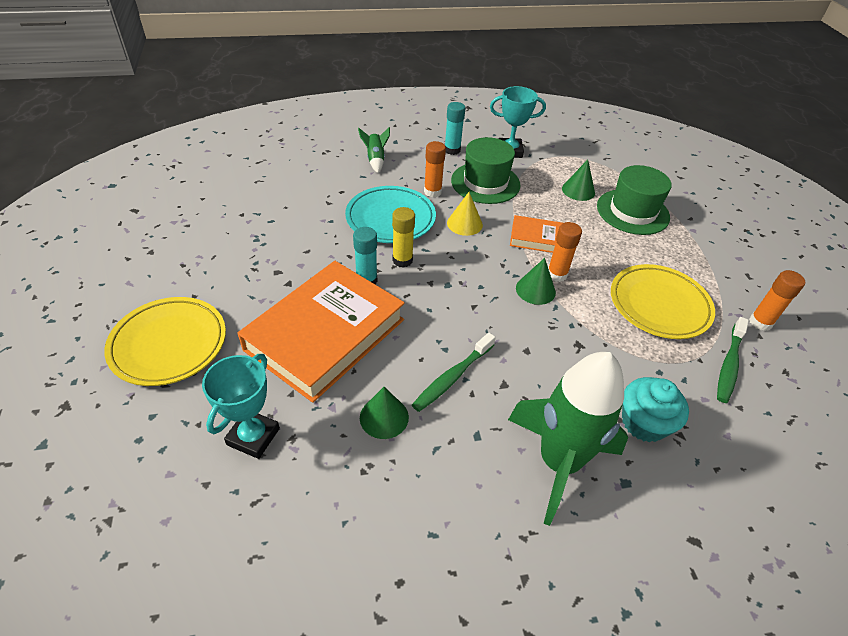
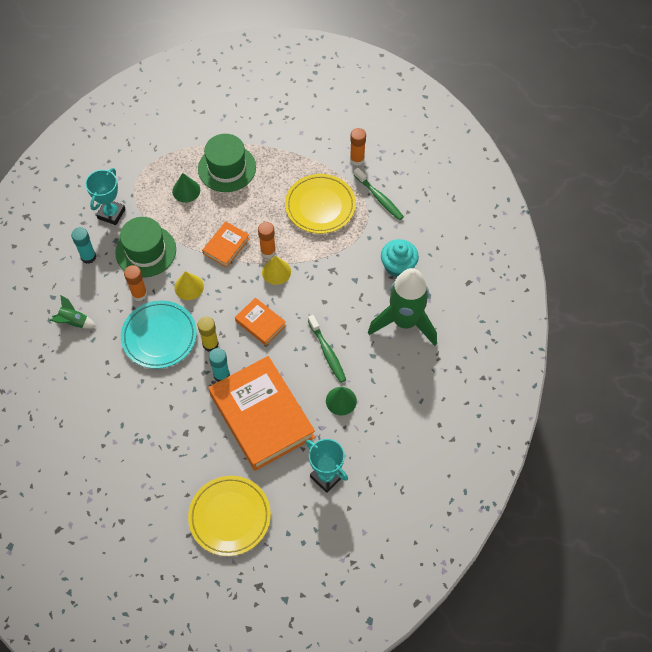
camera: 65 degrees left, 15 degrees up
green cone [516,258,556,305] -> yellow cone [262,256,291,285]
none -> orange book [235,297,286,346]

